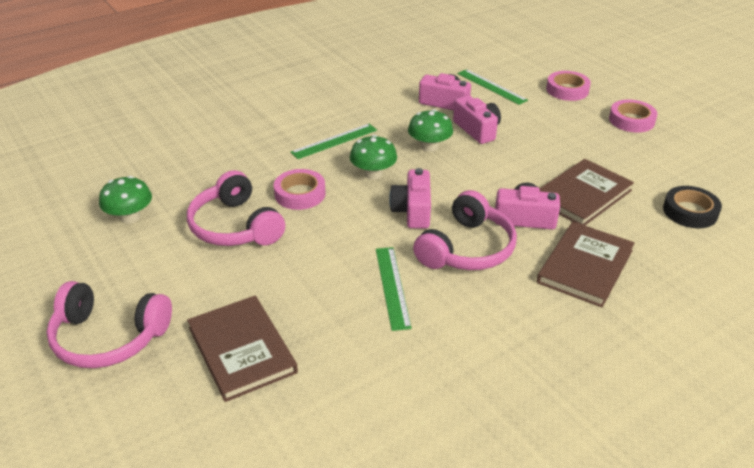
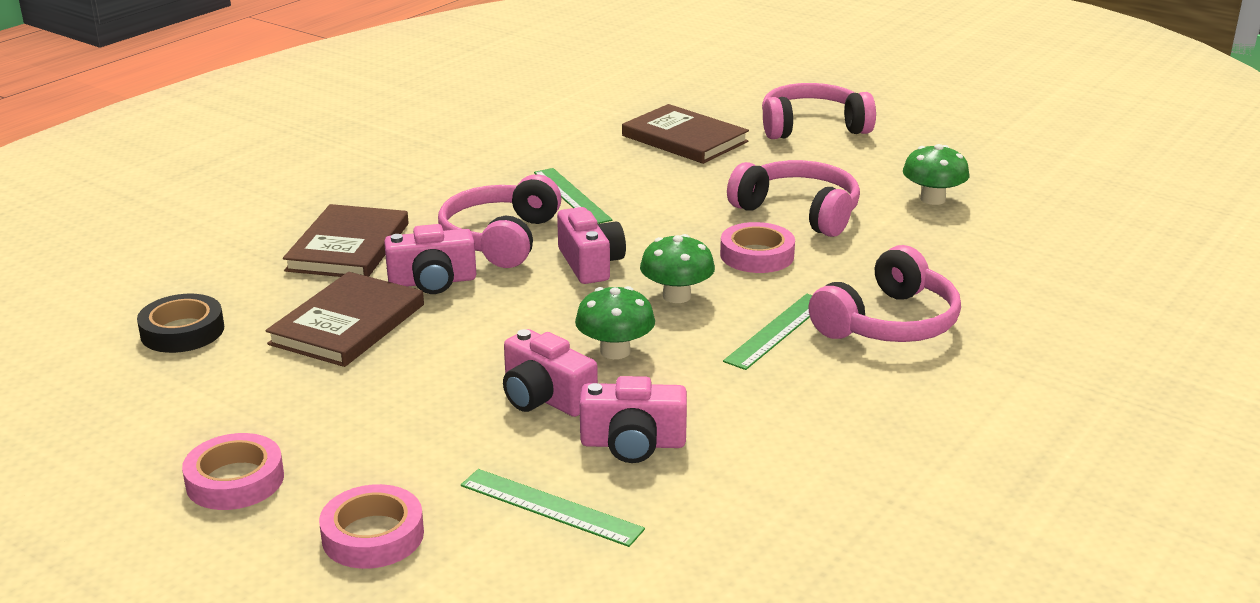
camera: 160 degrees right, 10 degrees down
none -> pink headphones [808,245,961,342]

